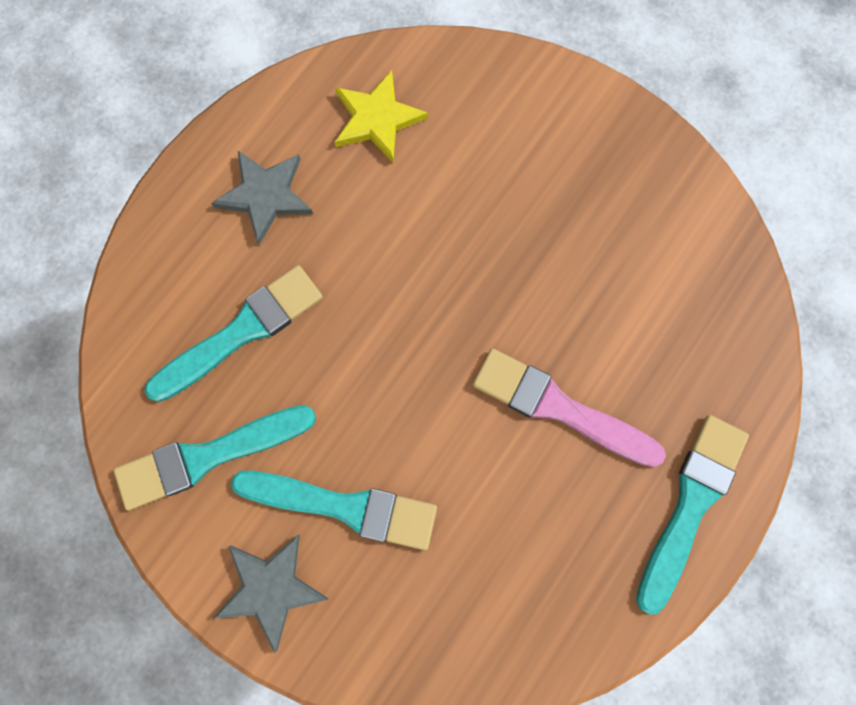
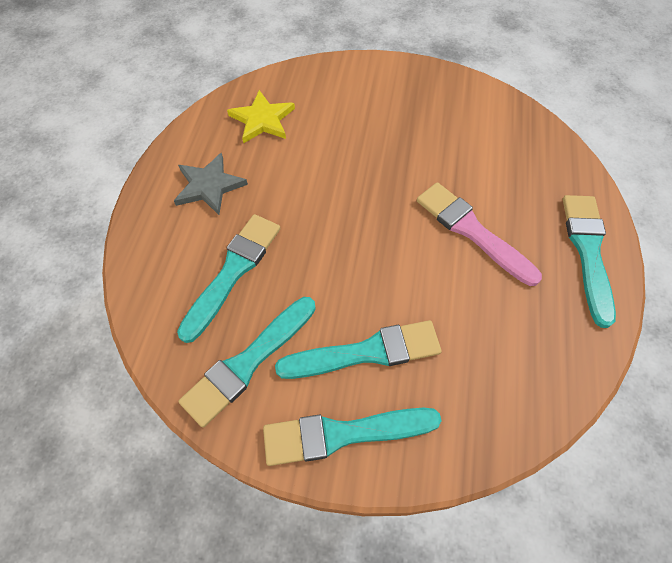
camera: 25 degrees left, 15 degrees down
grey star [214,535,329,653] -> turquoise brush [263,408,442,466]
pink brush [473,349,666,467] -> pink brush turned 45 degrees clockwise [417,182,542,286]

